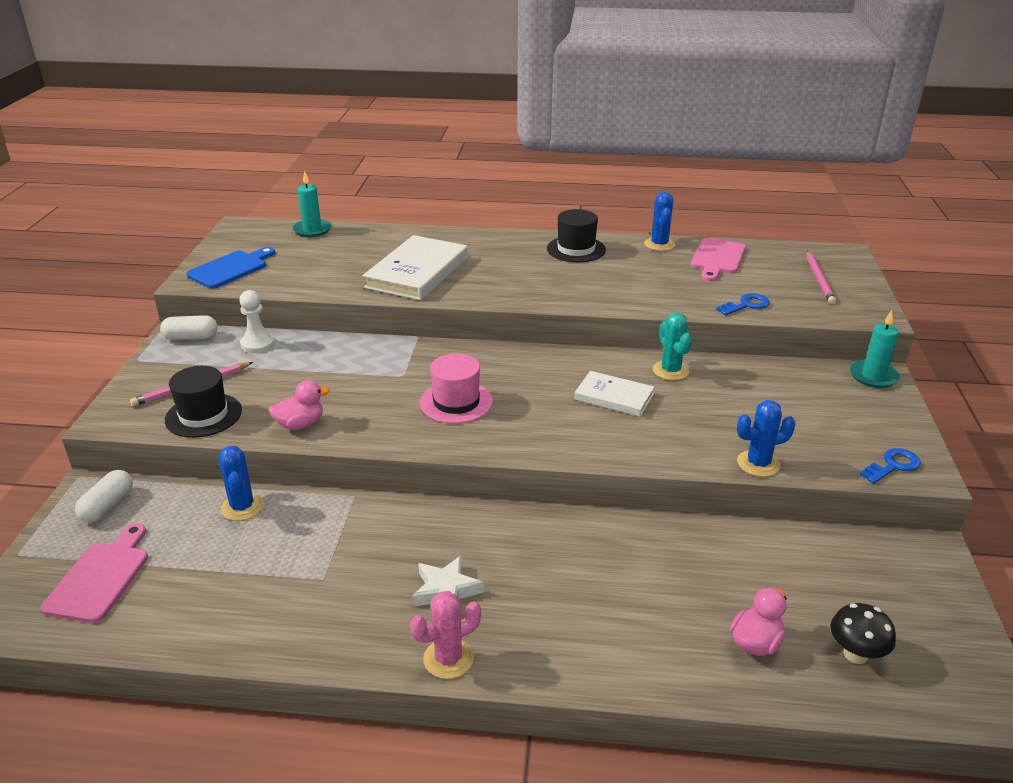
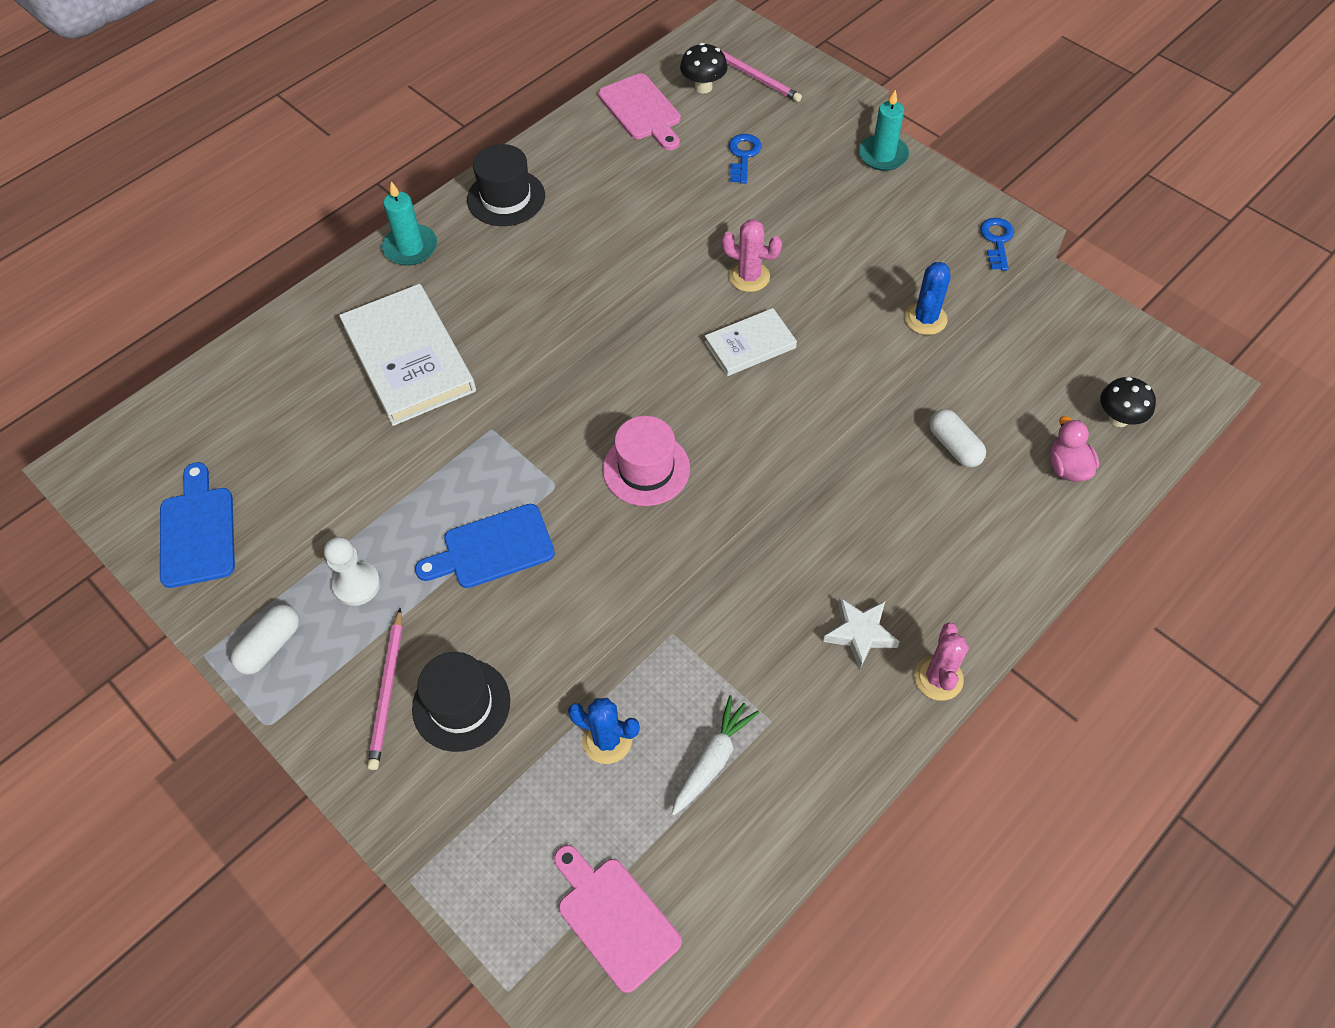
camera: 50 degrees left, 25 degrees up
white capsule [75,470,133,523] -> white capsule moved to [929,409,986,467]
pink duck [269,380,330,430] -> none
turquoise candle [292,171,331,237] -> turquoise candle moved to [382,181,437,266]
blue cactus [644,192,675,251] -> none
turquoise cactus [653,313,692,381] -> pink cactus [721,219,782,292]
none -> blue cutting board [415,504,555,588]
none -> white carrot [672,695,759,816]
none -> black mushroom [680,43,727,94]

